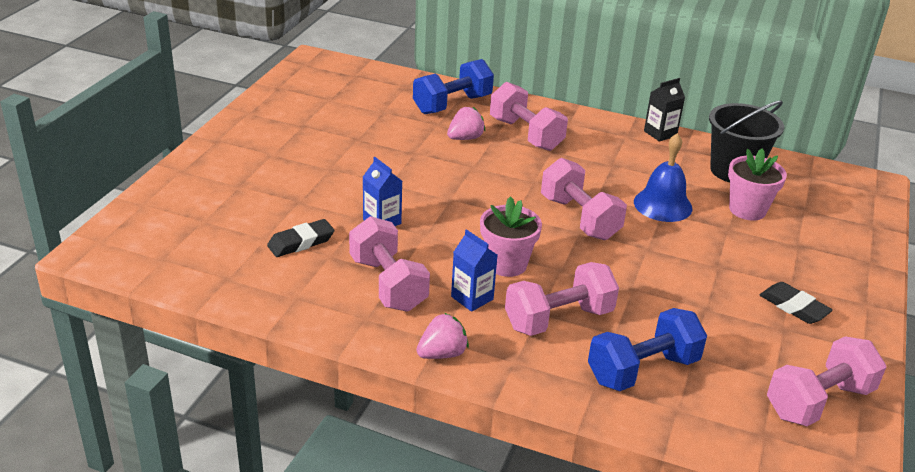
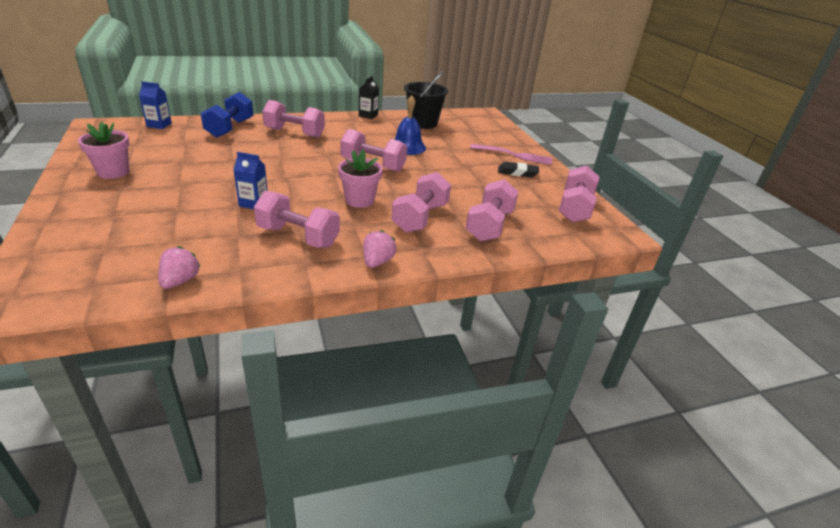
camera: 40 degrees left, 0 degrees up
black eraser [267,219,335,257] -> none
pink strawberry [447,107,485,140] -> pink strawberry moved to [158,246,201,289]
blue carton [451,229,497,312] -> blue carton moved to [139,81,172,129]
blue dumbbell [588,308,707,391] -> pink dumbbell [466,179,518,242]
pink flower pot [728,149,787,220] -> pink flower pot moved to [78,122,129,179]
none -> pink fork [470,144,552,165]

